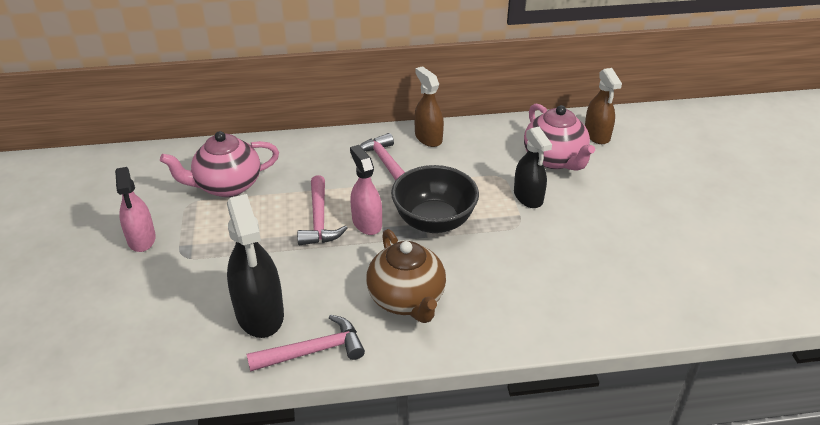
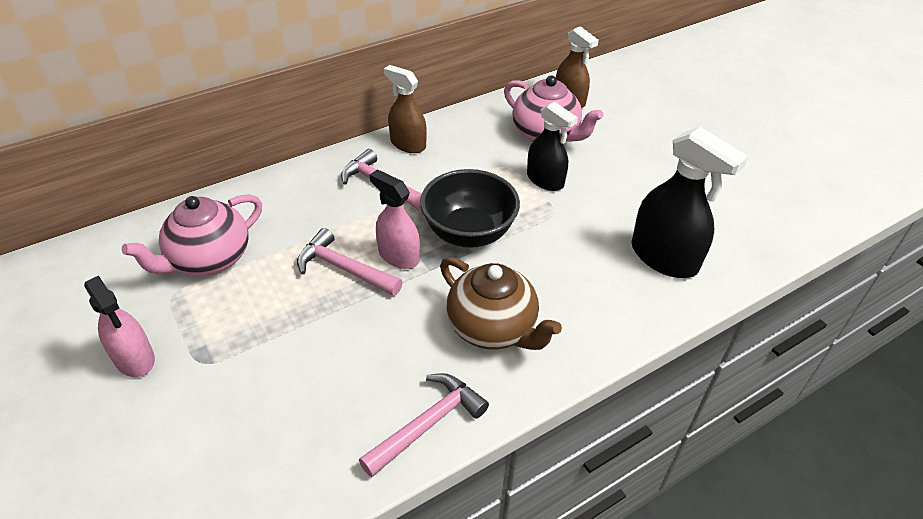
camera: 25 degrees left, 5 degrees up
black spray bottle [227,194,284,338] -> black spray bottle moved to [631,127,749,278]
pink hammer [297,175,348,246] -> pink hammer turned 150 degrees clockwise [297,228,403,296]

